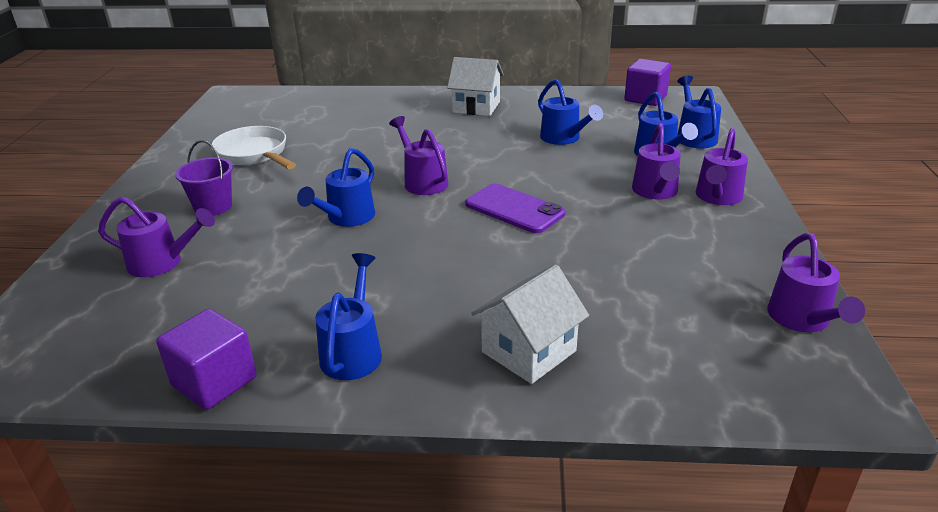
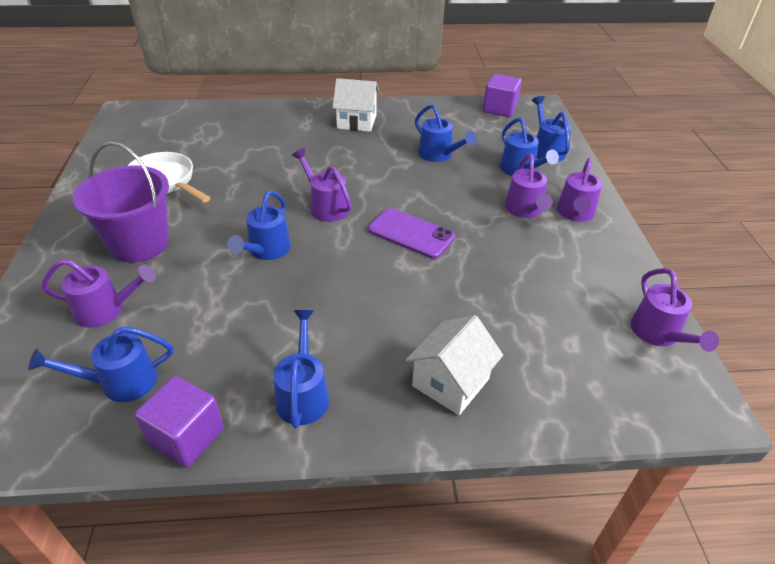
camera: 10 degrees left, 10 degrees up
purple bucket [175,140,233,216] -> purple bucket [73,141,169,263], size x1.71
none -> blue watering can [28,326,173,402]

